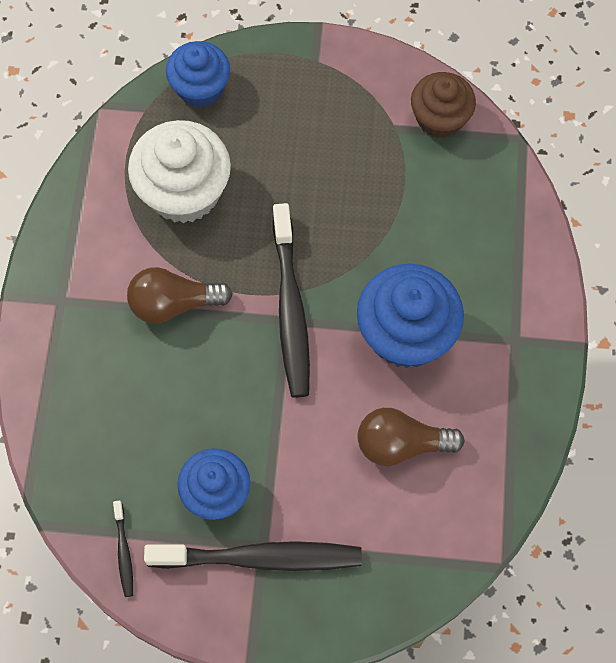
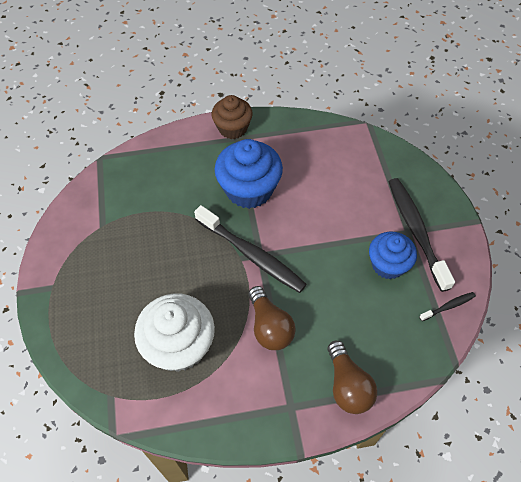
camera: 105 degrees left, 10 degrees down
blue cupcake [166,41,230,108] -> none
black toothbrush [272,203,310,398] -> black toothbrush turned 60 degrees clockwise [194,205,307,293]
brown light bulb [357,408,465,466] -> brown light bulb moved to [327,341,377,414]
brown cupcake [411,72,476,138] -> brown cupcake moved to [212,95,253,139]

